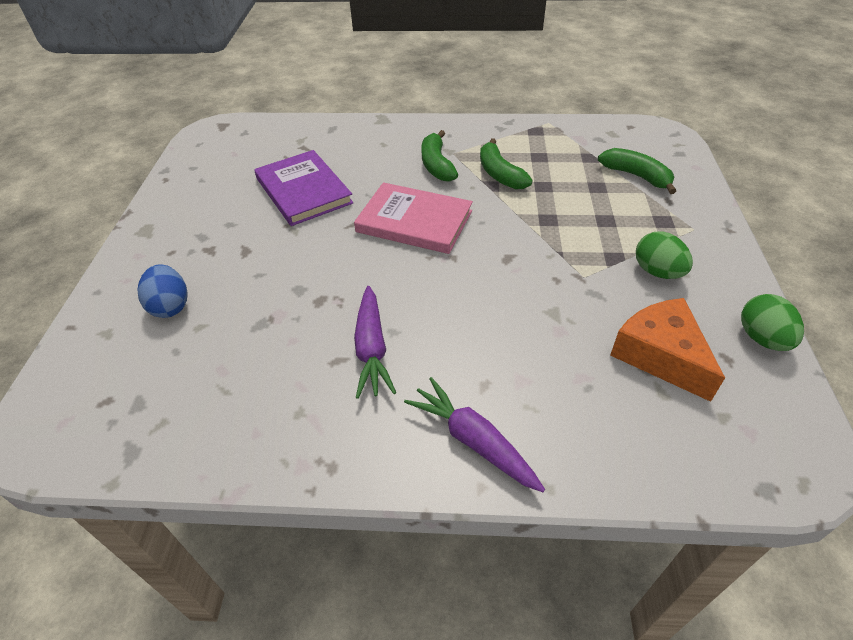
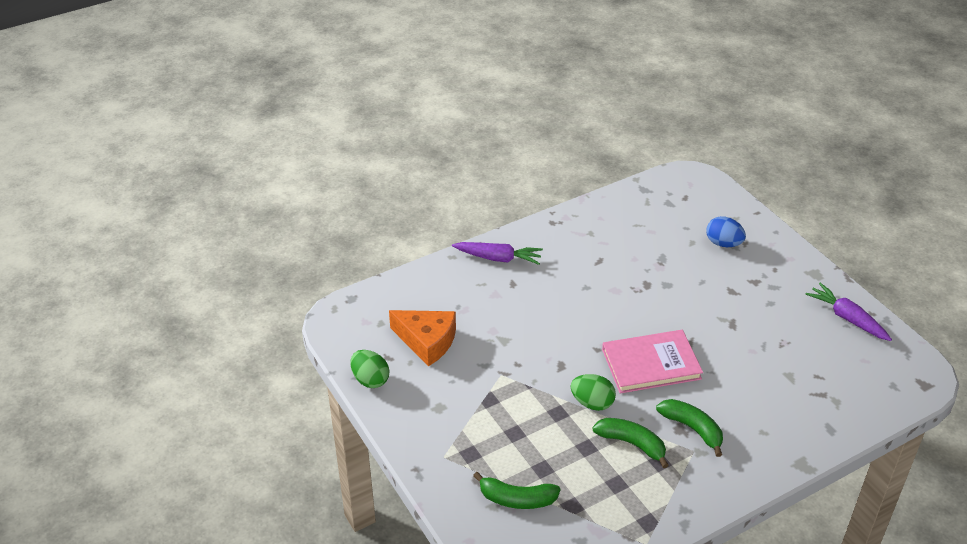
camera: 145 degrees right, 5 degrees down
purple book [254,150,354,226] -> none
purple carrot [354,286,396,399] -> purple carrot moved to [805,283,892,341]
green egg [636,231,693,279] -> green egg moved to [571,374,616,411]

